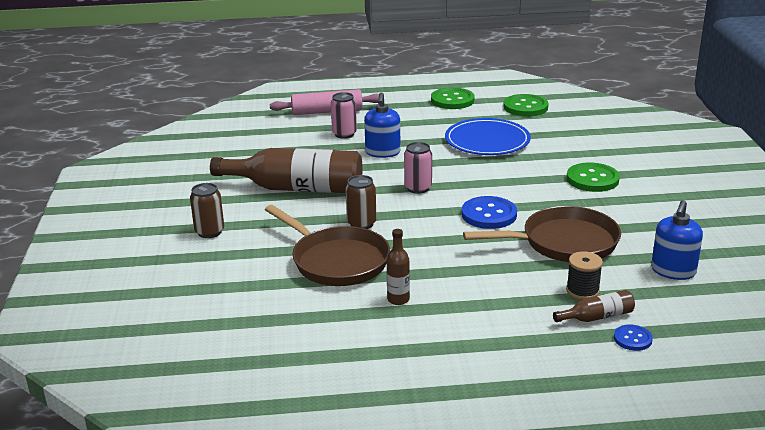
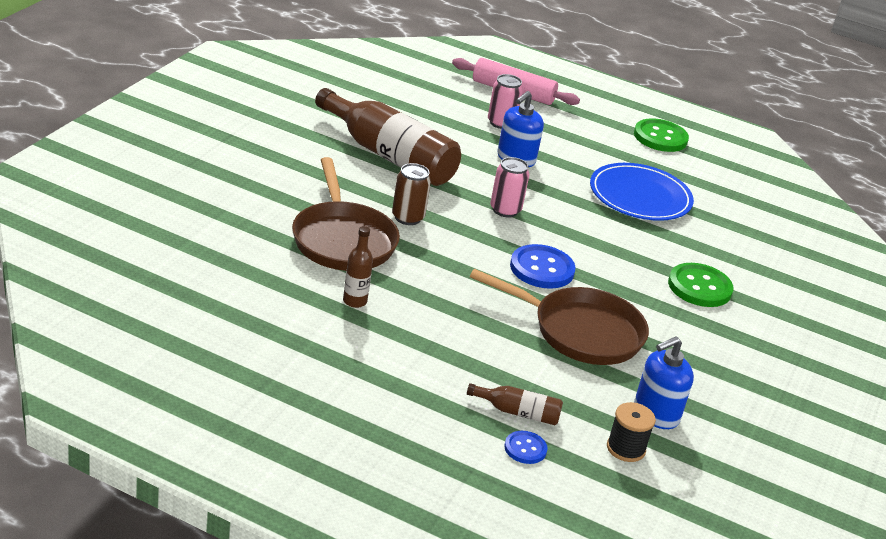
camera: 25 degrees right, 5 degrees up
brown can [190,183,224,238] -> none
green button [503,94,549,116] -> none
black spool [566,251,603,300] -> black spool moved to [607,402,656,462]

